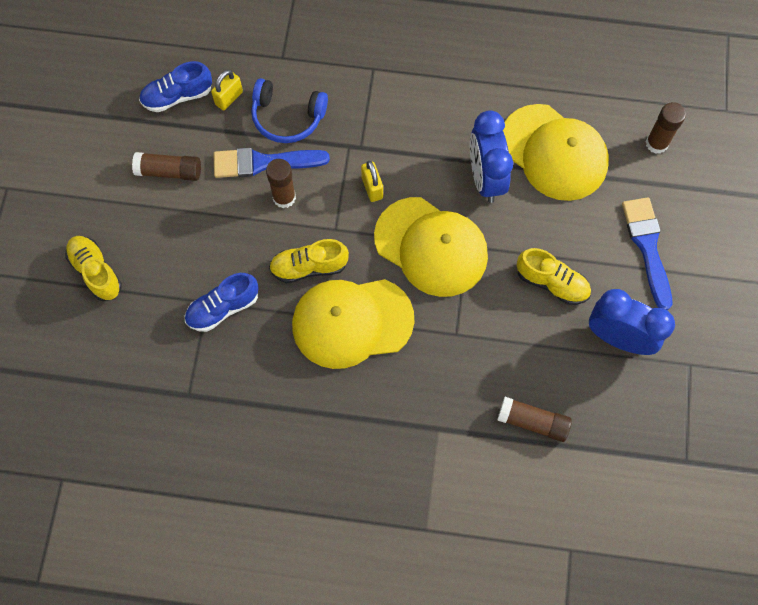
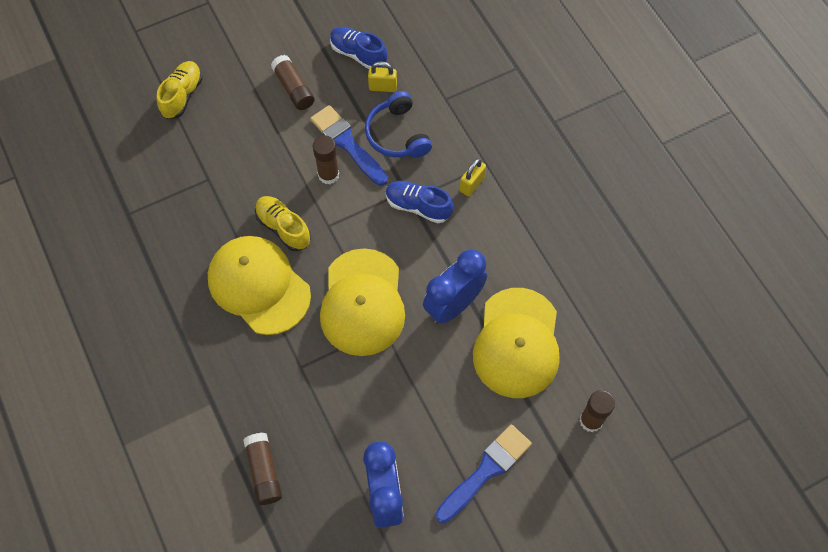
camera: 55 degrees right, 5 degrees down
blue shoe [185,273,259,332] -> blue shoe moved to [385,181,454,223]
yellow padlock [361,161,383,202] -> yellow padlock moved to [460,158,486,197]
yellow shoe [517,248,591,305] -> none

